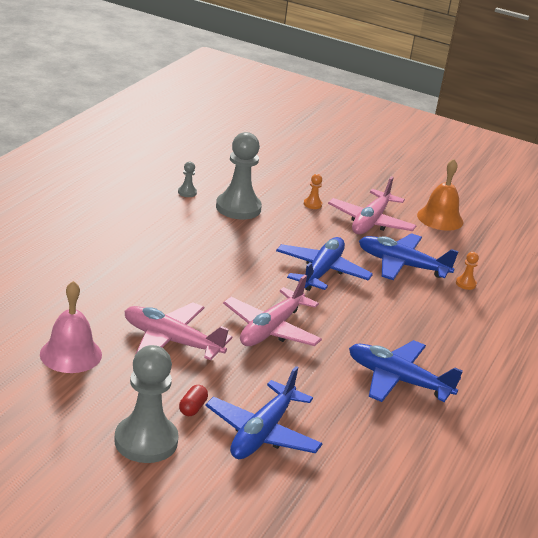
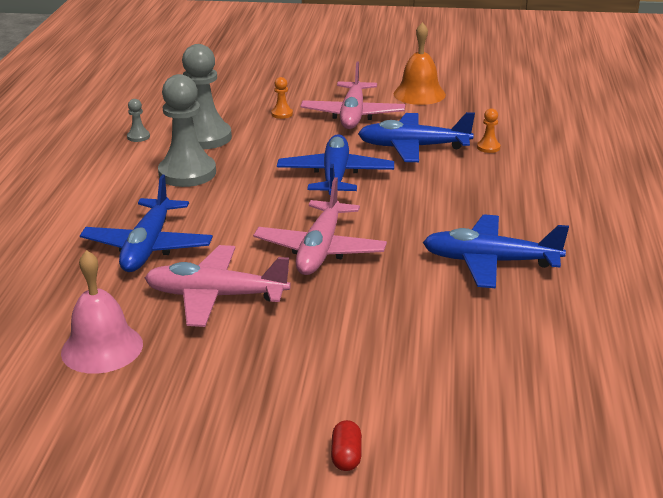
camera: 15 degrees left, 0 degrees up
grey pawn [114,345,179,463] -> grey pawn moved to [158,74,216,187]
red capsule [179,385,208,416] -> red capsule moved to [331,420,362,471]
blue plane [205,366,323,459] -> blue plane moved to [80,175,213,272]

